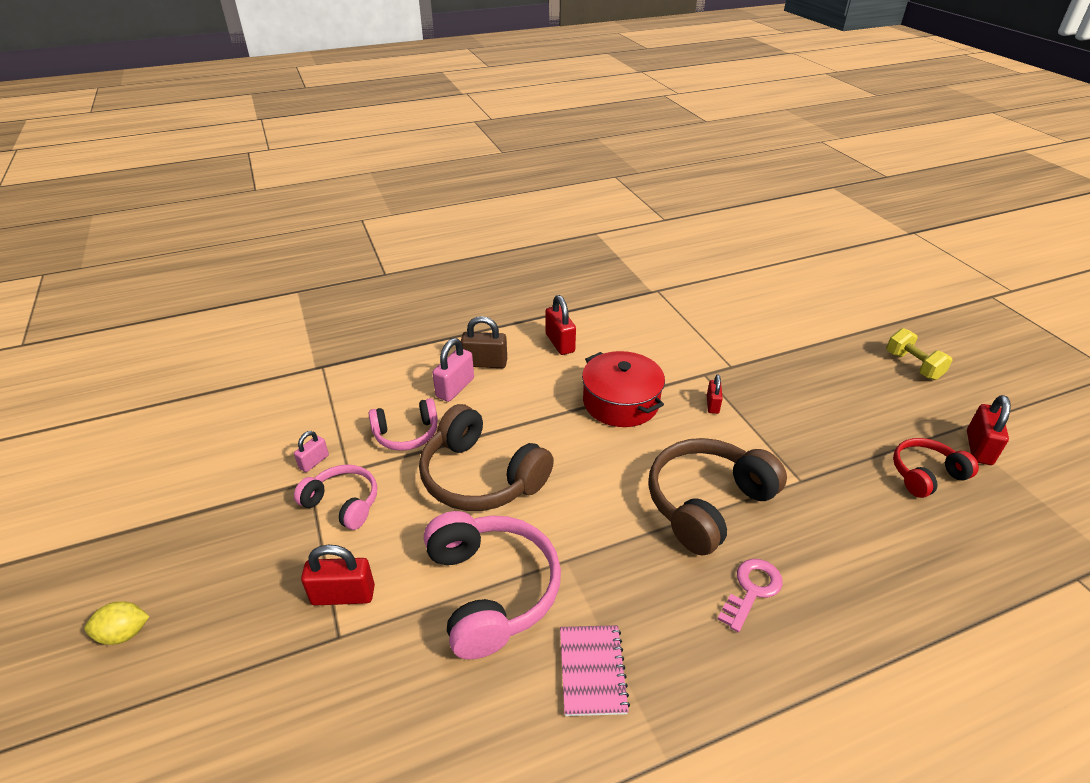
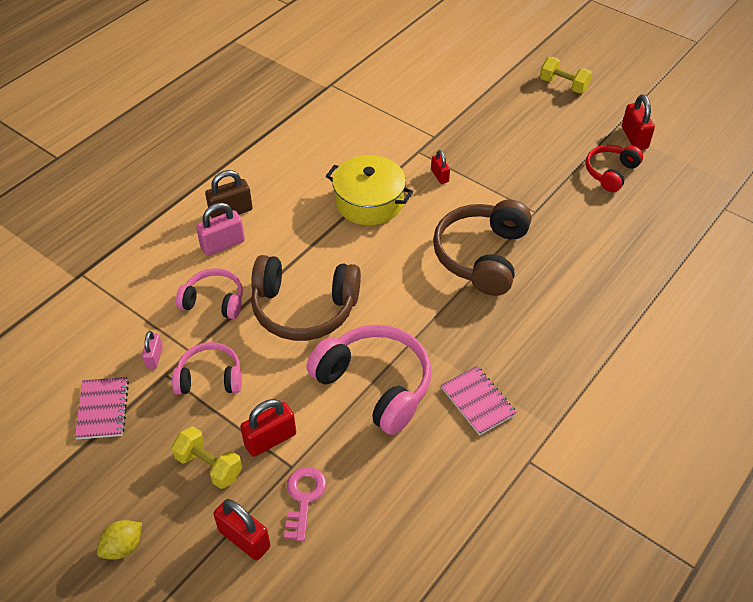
camera: 30 degrees left, 10 degrees up
pink headphones [369,398,438,451] -> pink headphones turned 120 degrees counterclockwise [176,268,243,319]
pink padlock [432,338,474,402] -> pink padlock turned 60 degrees clockwise [196,203,245,256]
red padlock [545,295,576,355] -> red padlock moved to [213,499,270,561]
red pot [582,351,665,427] -> yellow pot [326,155,413,225]
pink key [718,559,783,632] -> pink key moved to [284,467,327,541]
none -> pink notebook [75,377,129,439]
none -> yellow dumbbell [171,426,242,489]

